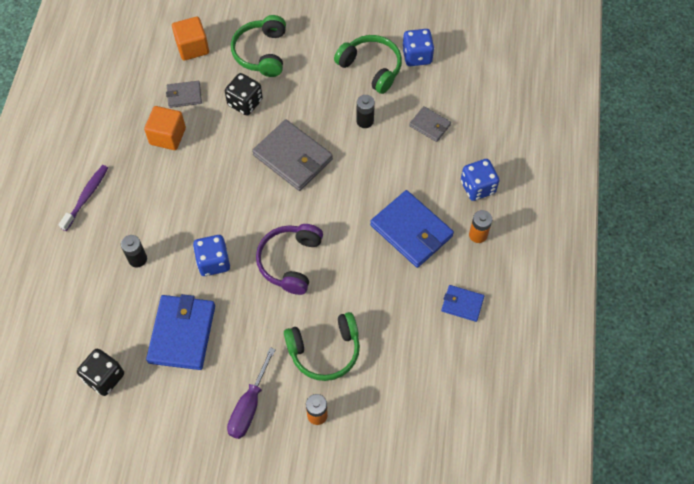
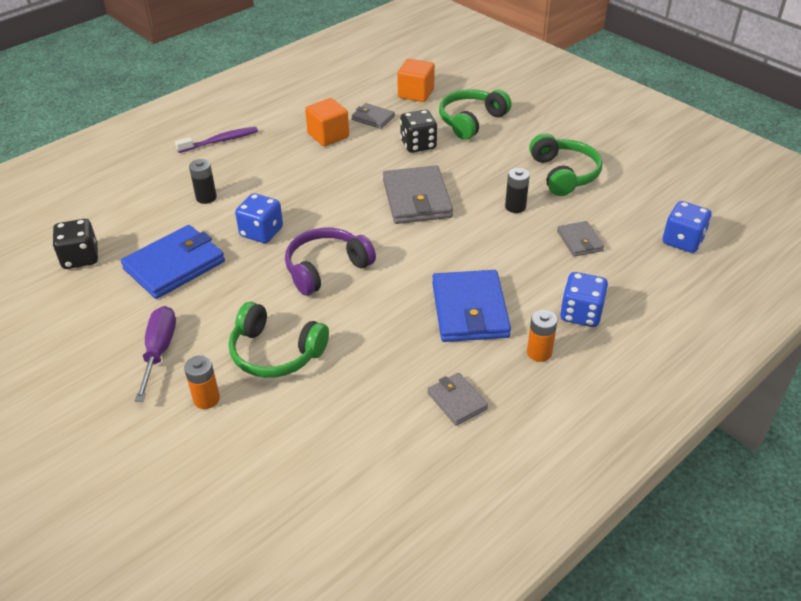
camera: 40 degrees right, 20 degrees down
purple screwdriver [227,347,276,439] -> purple screwdriver turned 120 degrees clockwise [135,306,176,402]
blue dice [402,29,434,66] -> blue dice moved to [663,201,712,253]
blue wallet [441,285,484,322] -> grey wallet [427,373,488,426]

